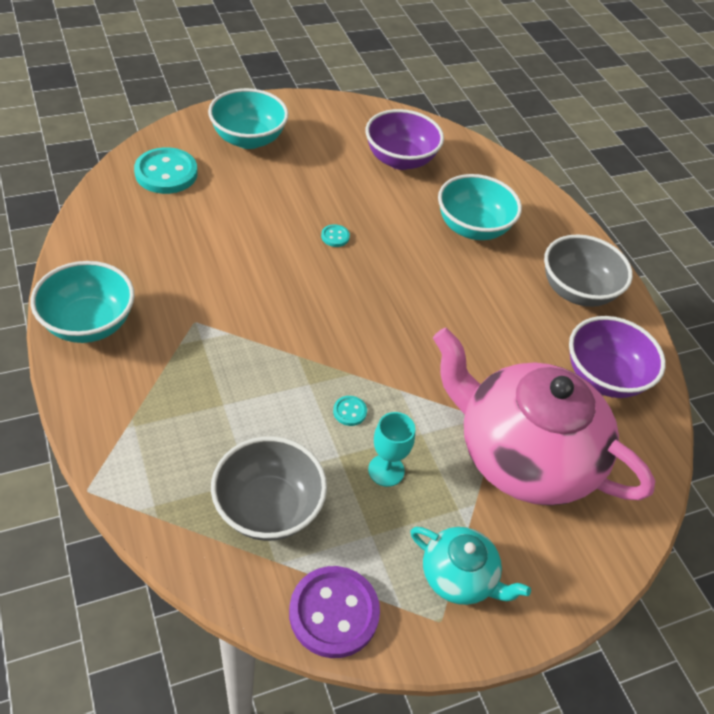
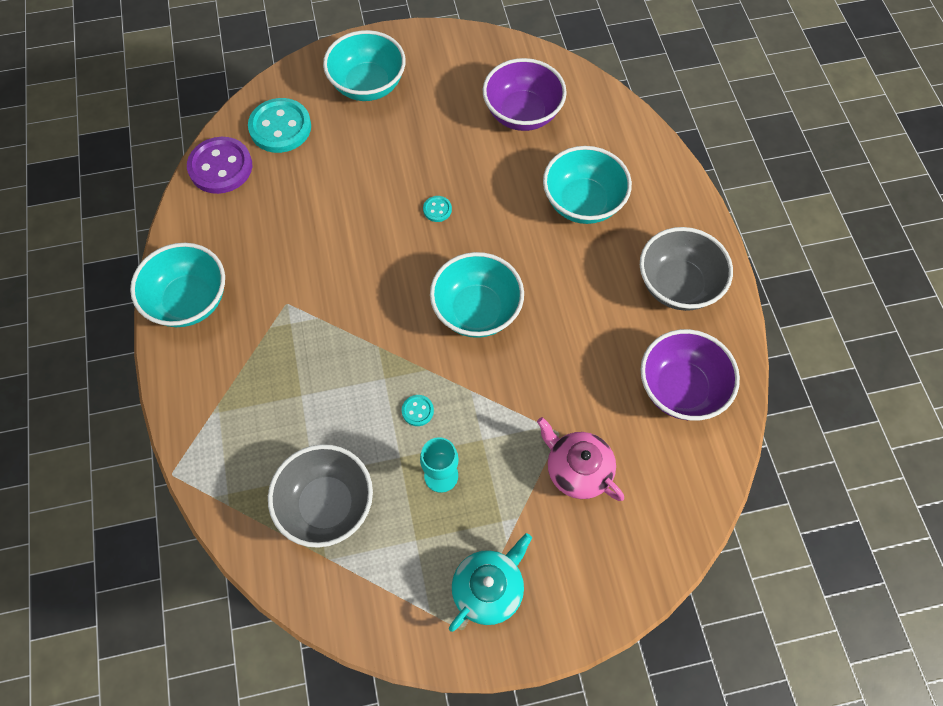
camera: 15 degrees right, 15 degrees up
purple button [289,566,380,658] -> purple button moved to [187,137,252,194]
turquoise teapot [410,527,531,605] -> turquoise teapot turned 90 degrees counterclockwise [449,533,532,632]
pink teapot [433,328,655,506] -> pink teapot [537,417,624,501], size x0.47
none -> turquoise bowl [430,252,524,338]

